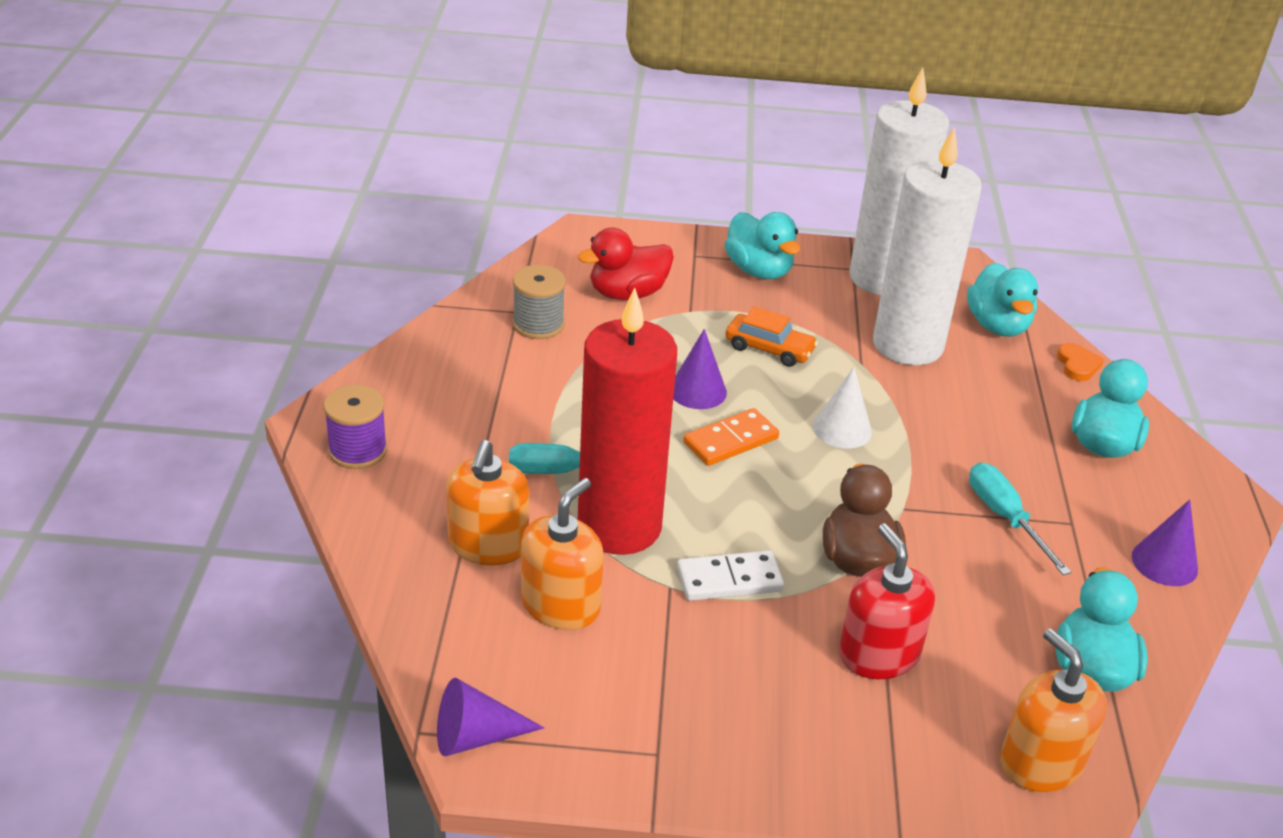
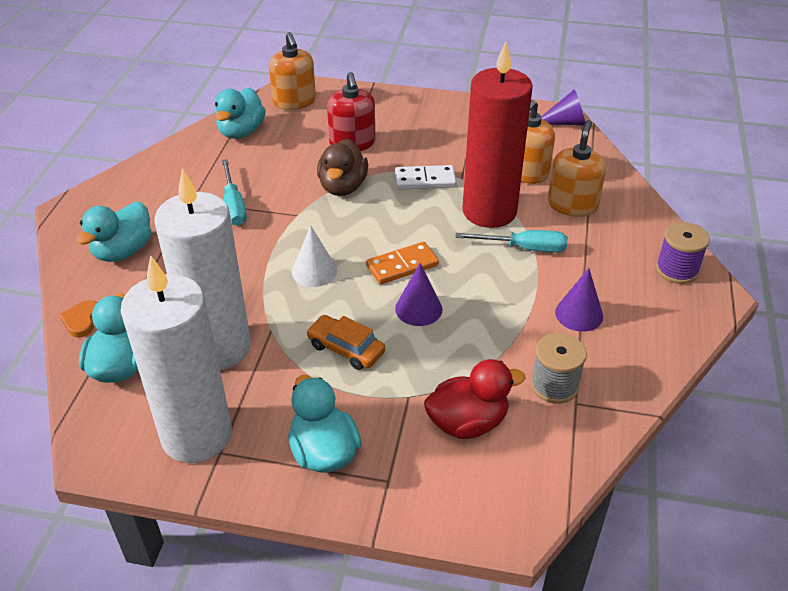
camera: 170 degrees left, 5 degrees up
purple cone [1132,499,1198,586] -> purple cone moved to [555,268,603,332]

